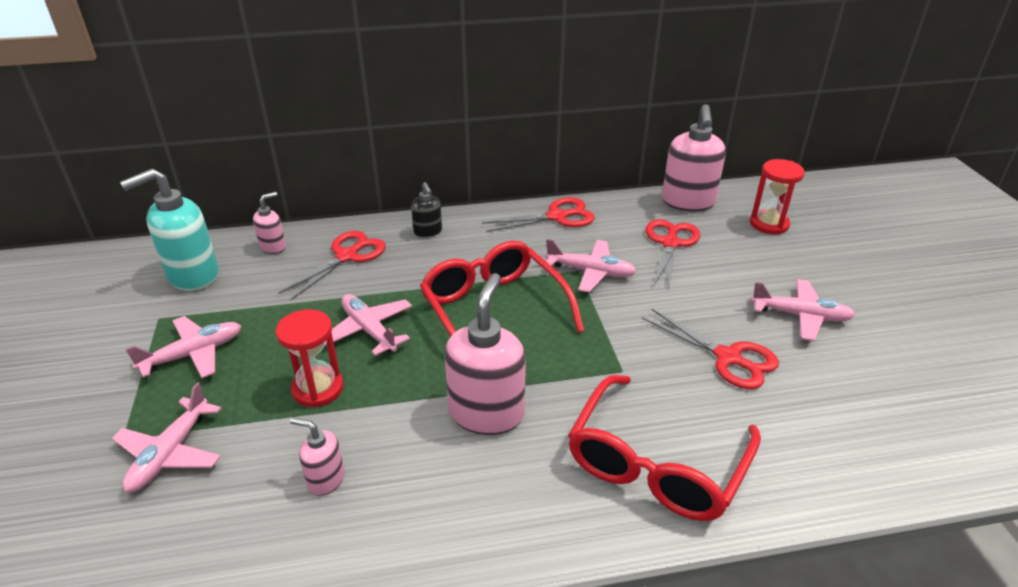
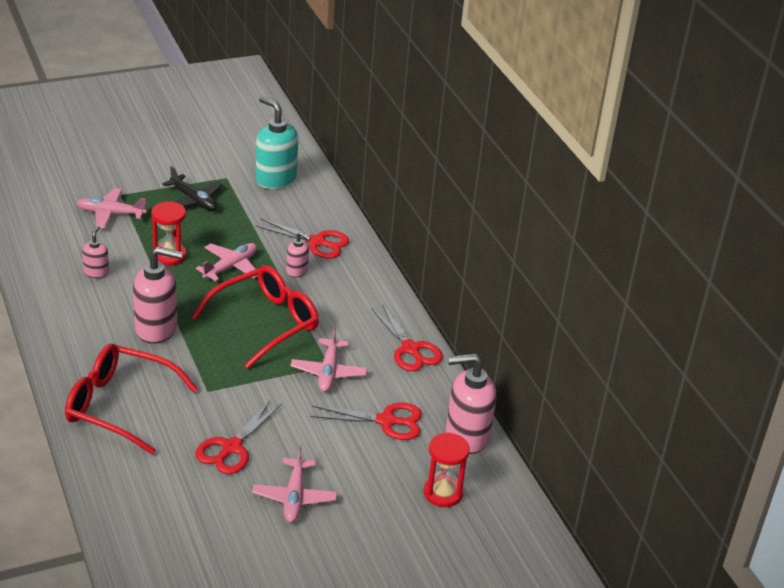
camera: 75 degrees right, 0 degrees up
pink plane [125,316,241,378] -> black plane [162,166,223,211]
pink soap dispenser [253,192,286,254] -> pink soap dispenser moved to [286,232,311,277]
black soap dispenser [411,182,442,238] -> none

